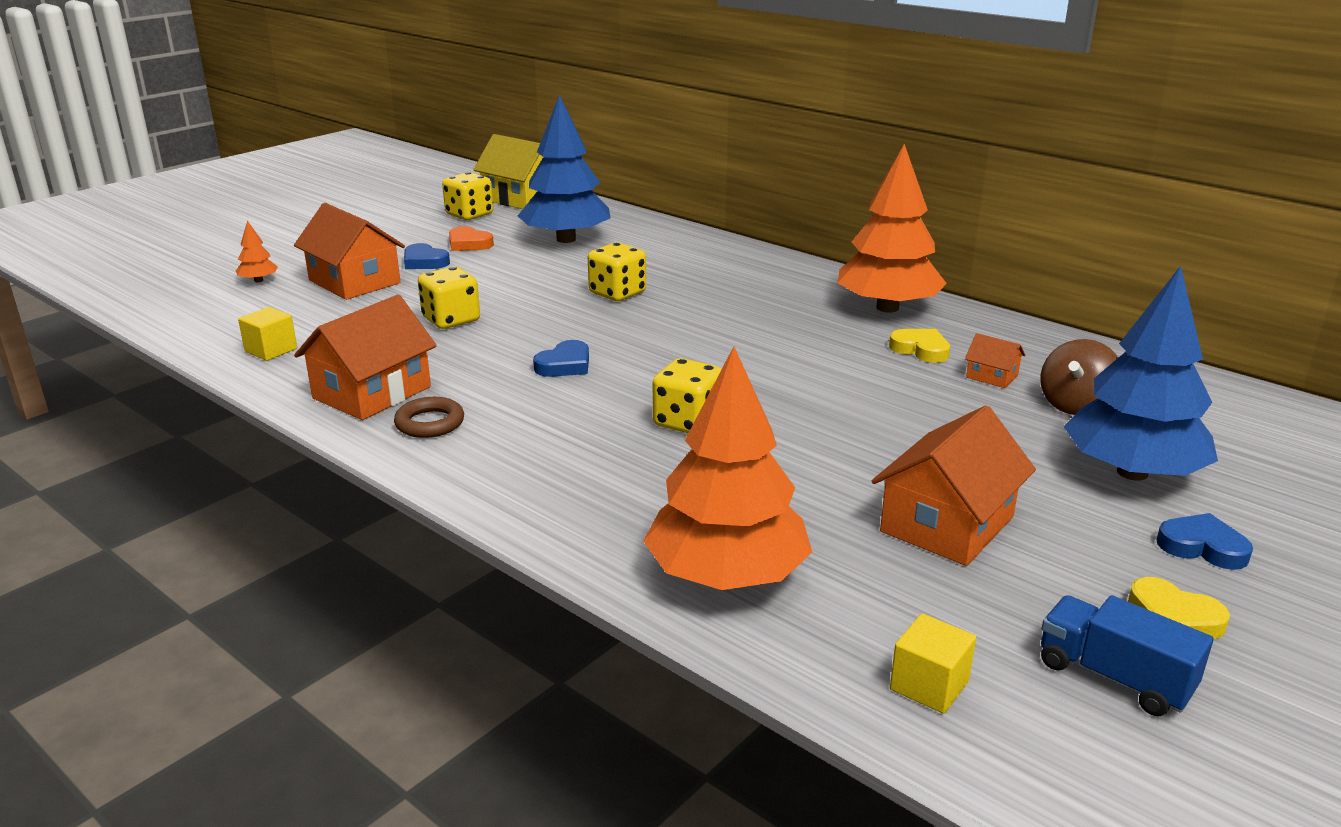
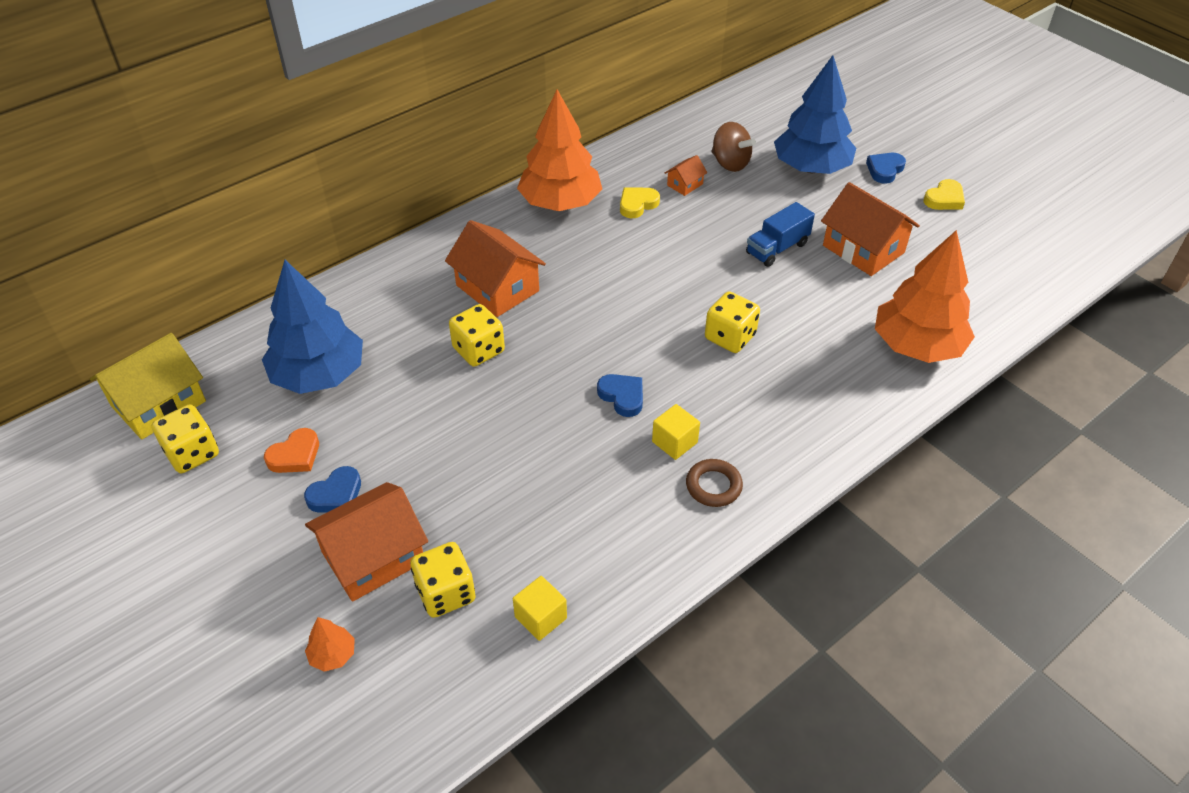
camera: 80 degrees left, 20 degrees up
orange house [294,295,437,420] -> orange house moved to [445,220,546,317]
yellow dice [418,267,480,329] -> yellow dice moved to [410,542,476,618]
yellow cube [890,613,976,714] -> yellow cube moved to [652,404,700,460]
blue truck [1041,595,1213,716] -> blue truck moved to [746,202,815,267]

